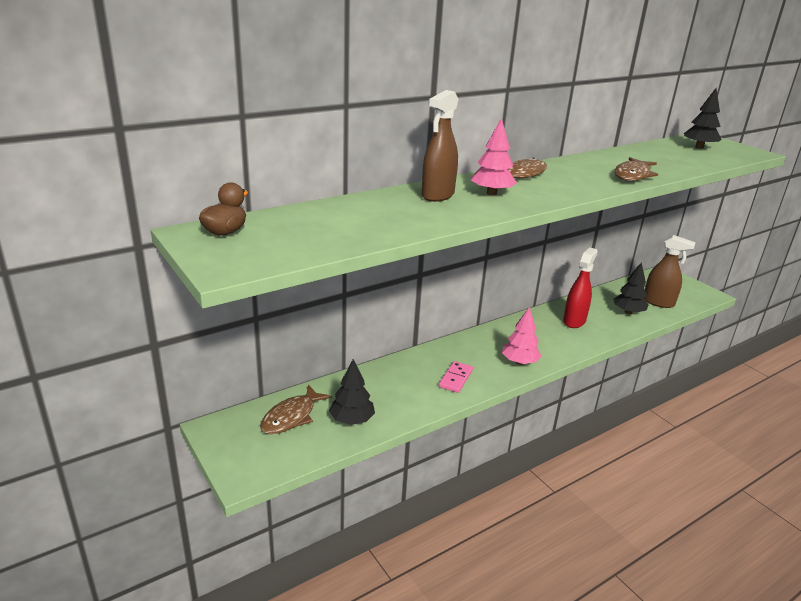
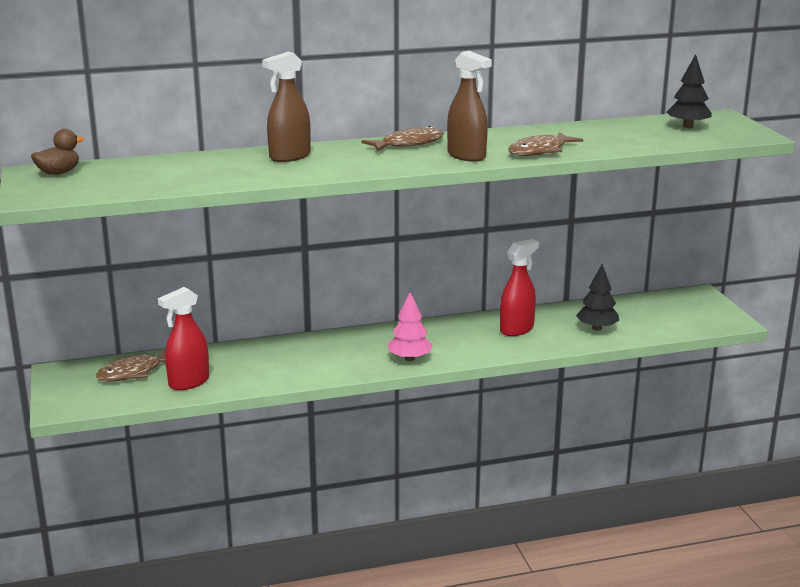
camera: 20 degrees right, 5 degrees down
black tree [329,359,375,425] -> red spray bottle [158,287,209,390]
pink domino [439,361,473,393] -> none
pink tree [471,118,517,195] -> none
brown spray bottle [644,235,696,308] -> brown spray bottle moved to [447,51,492,162]

